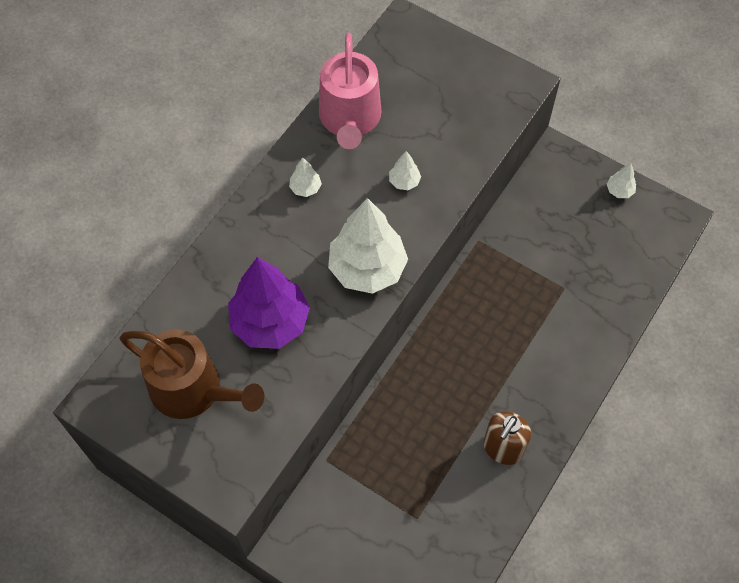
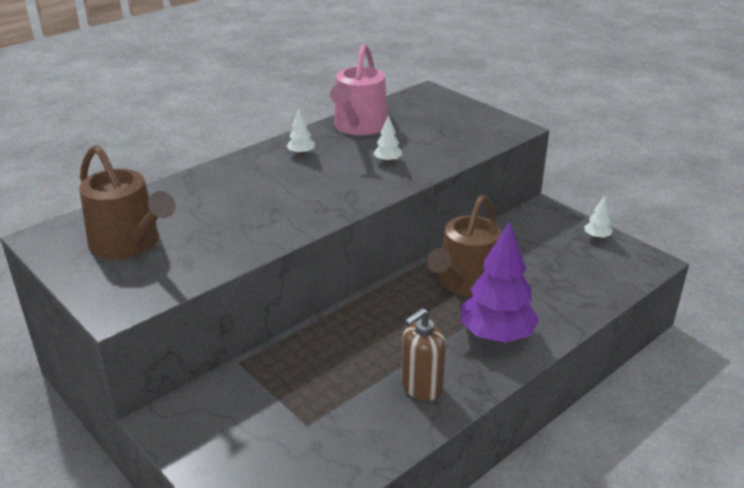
camera: 15 degrees right, 30 degrees down
purple tree [228,257,310,349] -> purple tree moved to [460,221,539,343]
white tree [328,198,408,294] -> none
none -> brown watering can [427,195,501,296]

